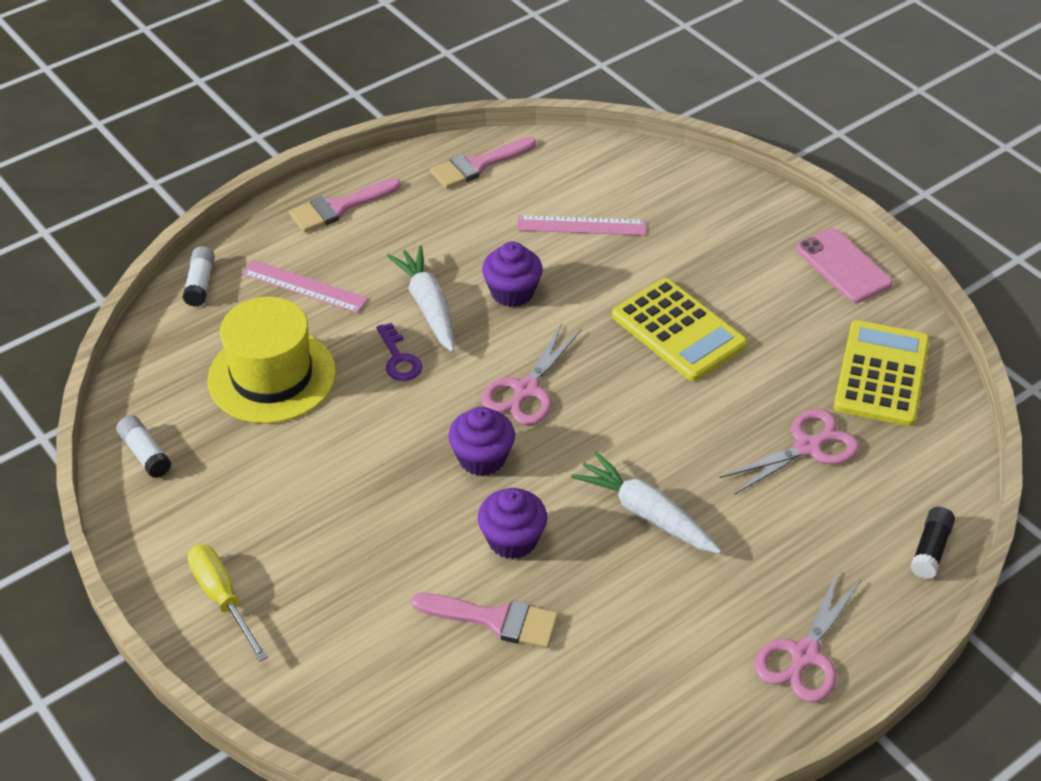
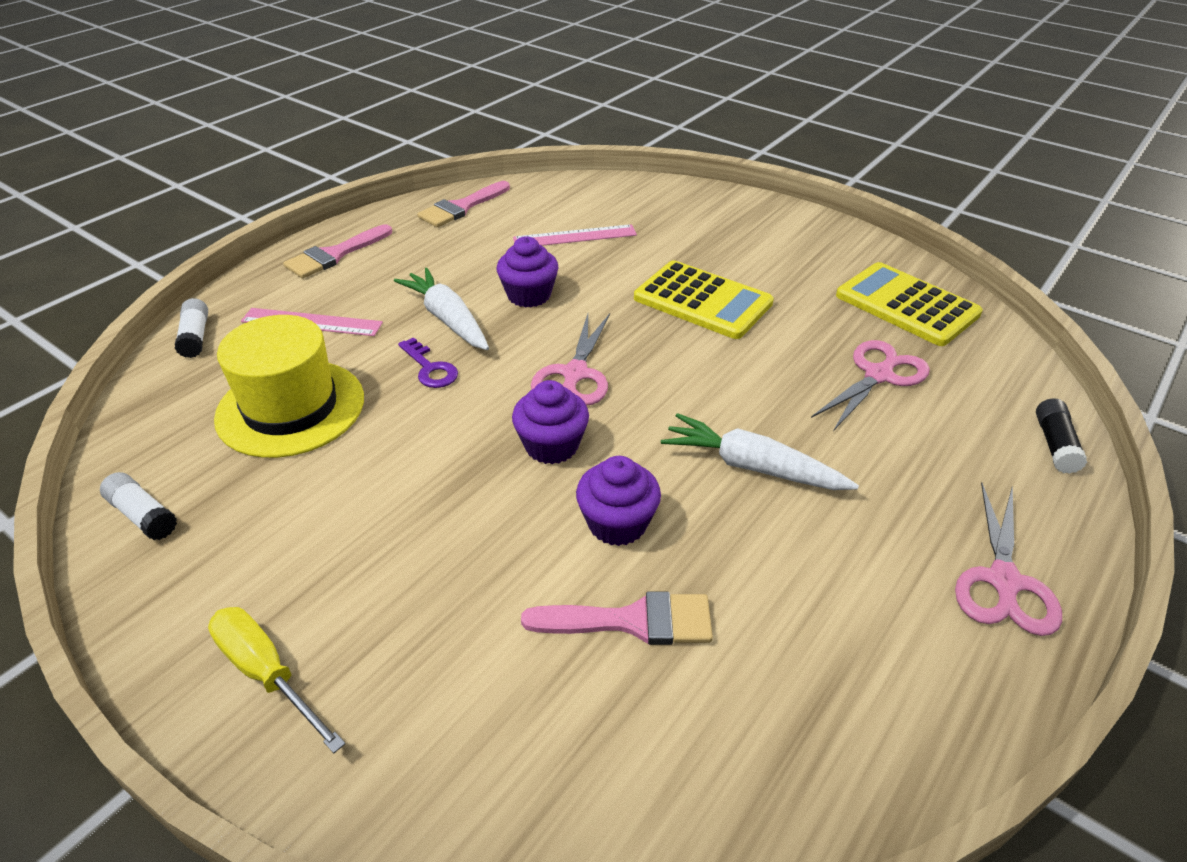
camera: 15 degrees left, 5 degrees down
pink phone [796,228,893,303] -> none
yellow calculator [834,320,929,426] -> yellow calculator turned 45 degrees counterclockwise [836,262,983,346]

